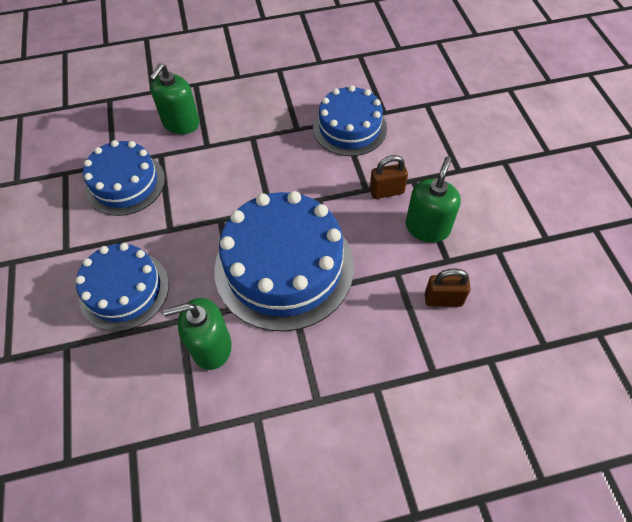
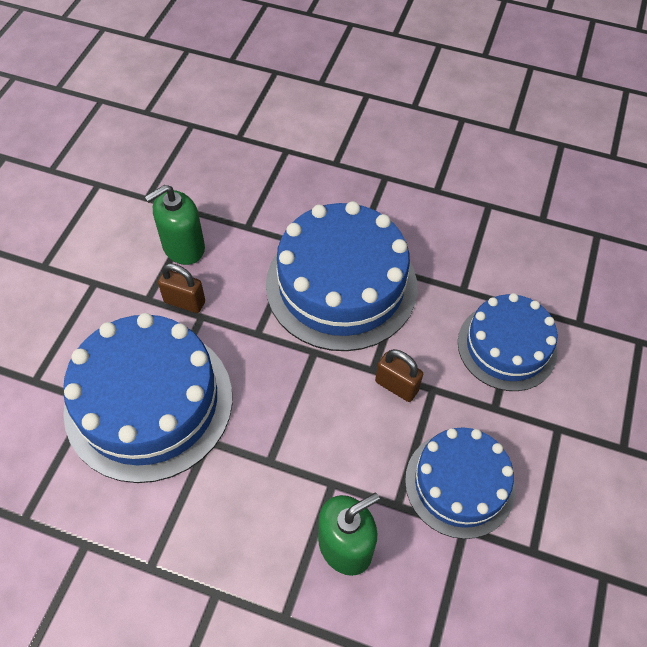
camera: 150 degrees left, 0 degrees up
green soap dispenser [163,298,232,370] -> none
blue cake [313,85,387,156] -> blue cake [63,313,232,483], size x1.60
brown padlock [425,268,471,307] -> brown padlock moved to [375,349,423,402]

